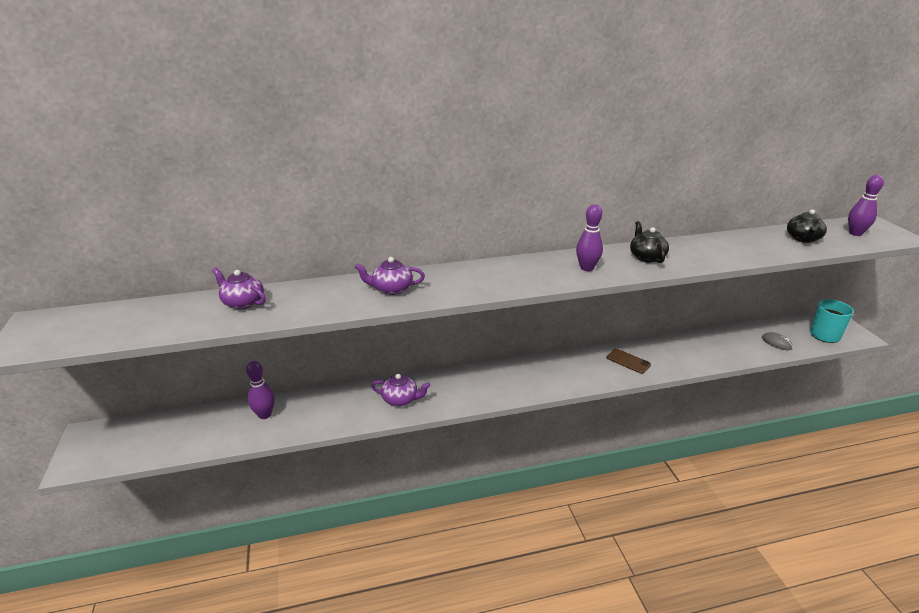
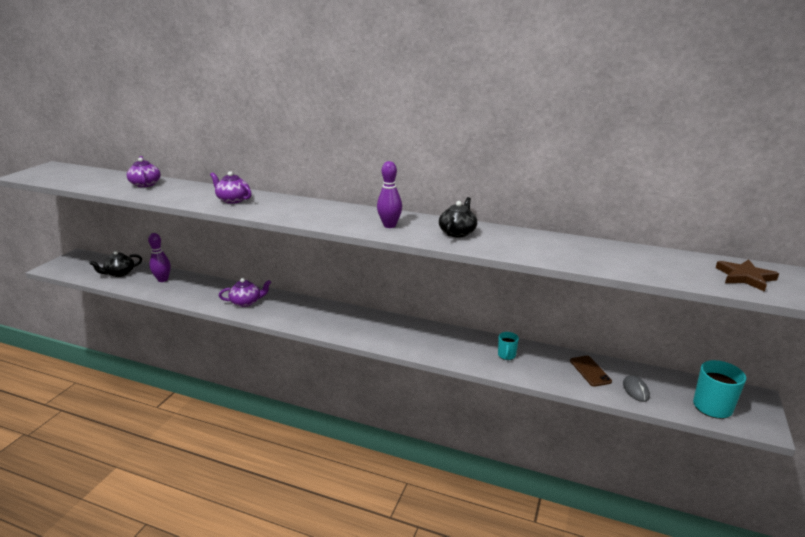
camera: 35 degrees right, 5 degrees down
purple teapot [371,374,430,406] -> purple teapot turned 60 degrees counterclockwise [219,278,271,307]
brown phone [607,349,651,374] -> brown phone moved to [570,356,612,387]
black teapot [787,209,827,243] -> black teapot moved to [89,251,142,277]
purple bowling pin [848,175,884,236] -> brown star [716,259,779,292]
none -> turquoise mug [498,332,519,360]

